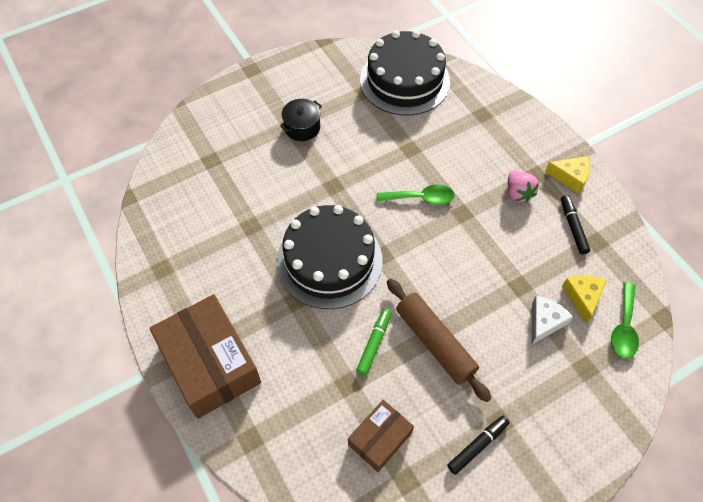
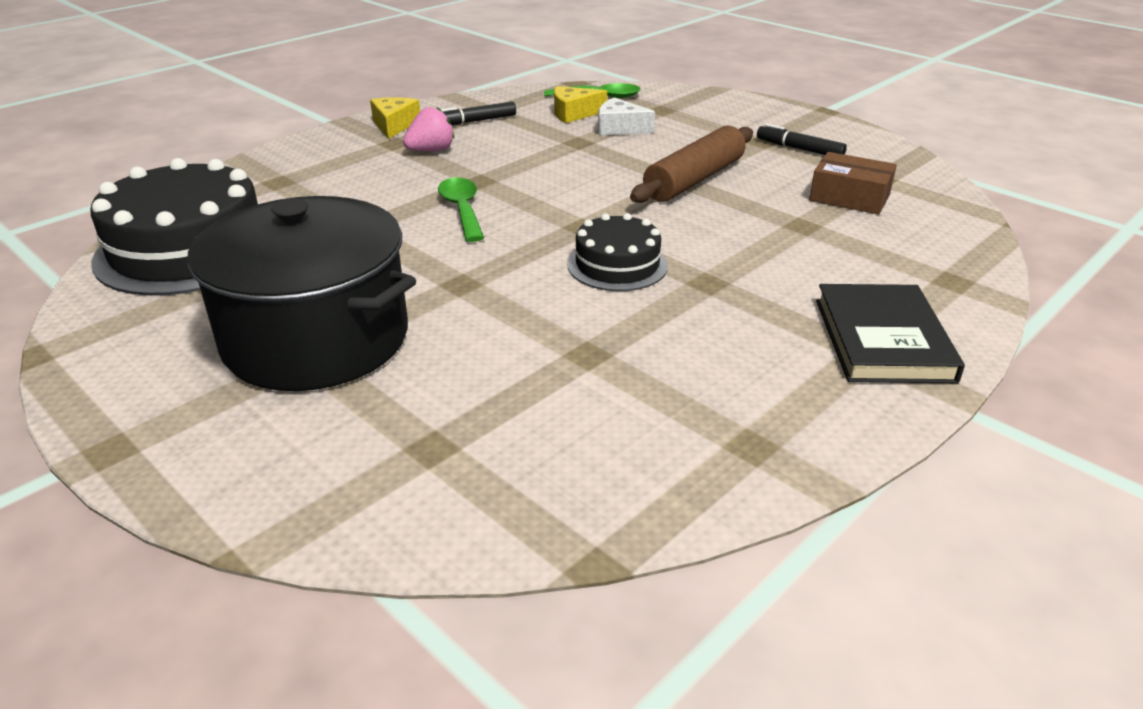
camera: 105 degrees left, 25 degrees down
brown box [150,294,261,419] -> black book [816,284,965,383]
black cake [276,205,382,309] -> black cake [567,213,668,291], size x0.55
black pot [280,99,322,141] -> black pot [188,196,416,391], size x2.30
green marker [356,309,391,376] -> none

